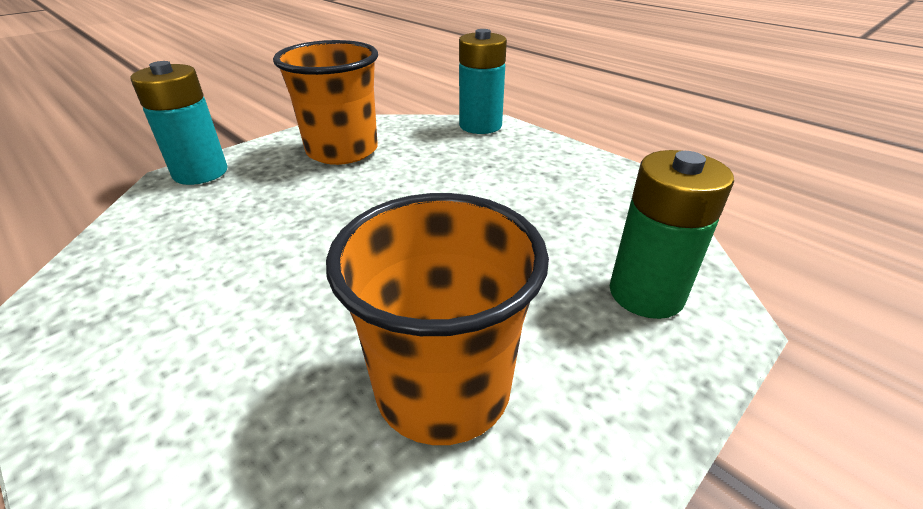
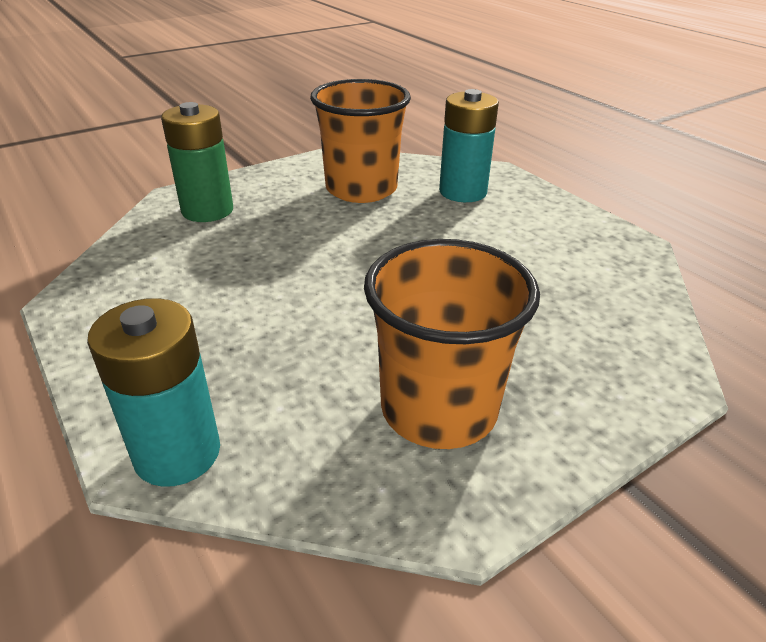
camera: 170 degrees left, 0 degrees up
turquoise battery [131,61,228,185] -> turquoise battery moved to [439,89,499,202]

